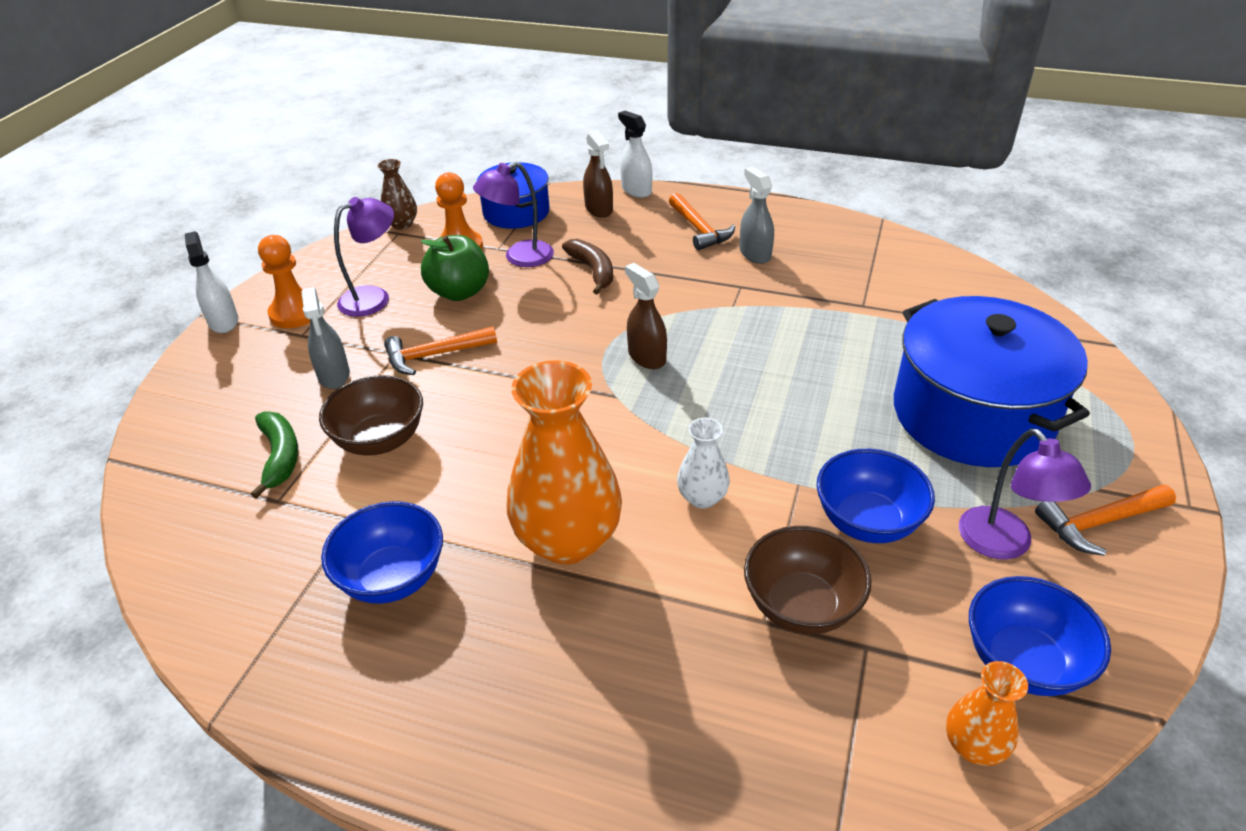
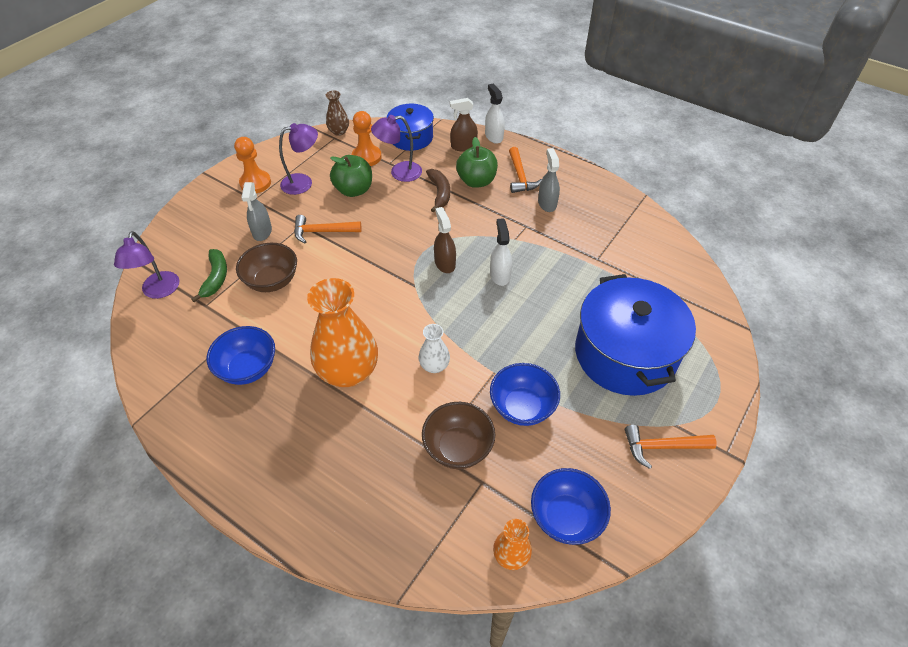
camera: 15 degrees right, 10 degrees up
white spray bottle [185,231,238,333] -> white spray bottle moved to [490,218,512,286]
brown spray bottle [583,130,613,218] -> brown spray bottle turned 90 degrees clockwise [450,98,478,151]
purple lamp [959,429,1091,560] -> purple lamp moved to [114,231,179,299]
none -> green apple [456,137,498,188]

